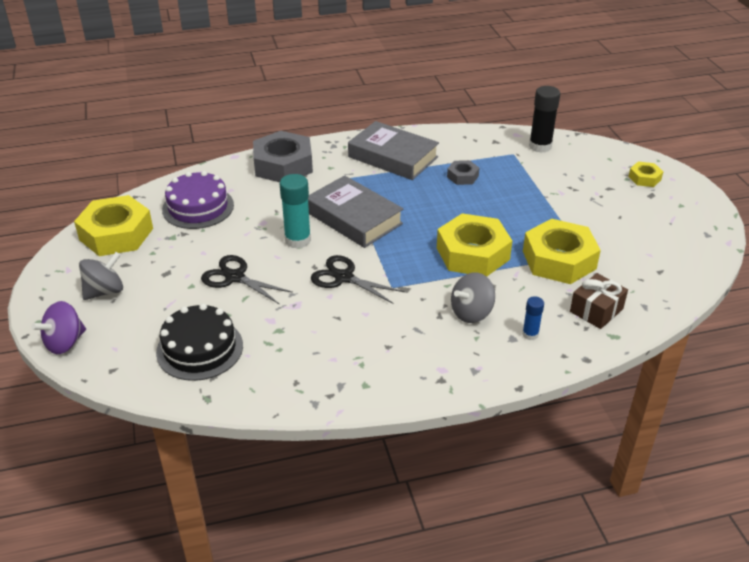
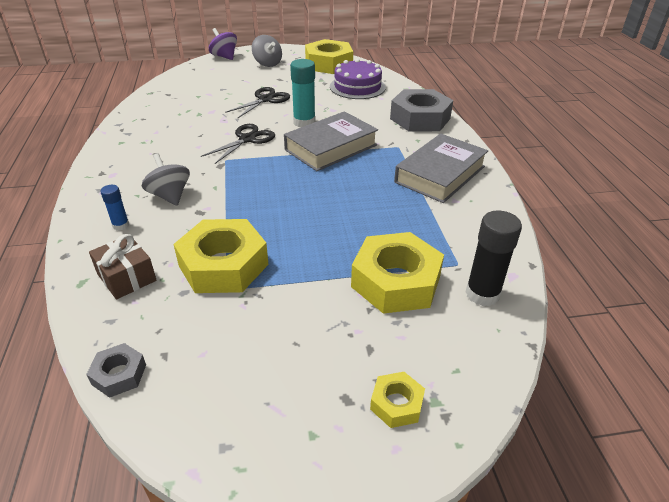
camera: 95 degrees right, 0 degrees up
black cake [156,303,243,381] -> none
yellow nut [437,213,512,277] -> yellow nut moved to [351,232,444,314]
grey nut [447,160,480,185] -> grey nut moved to [86,343,146,398]

